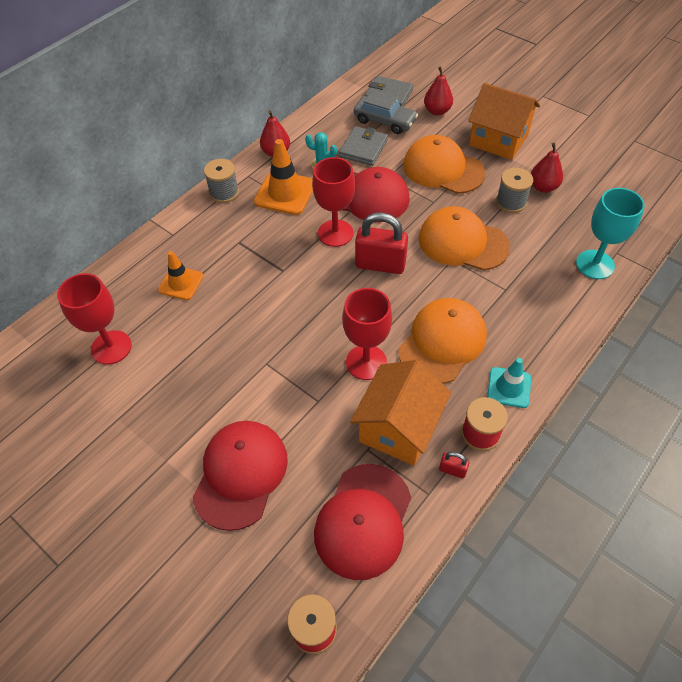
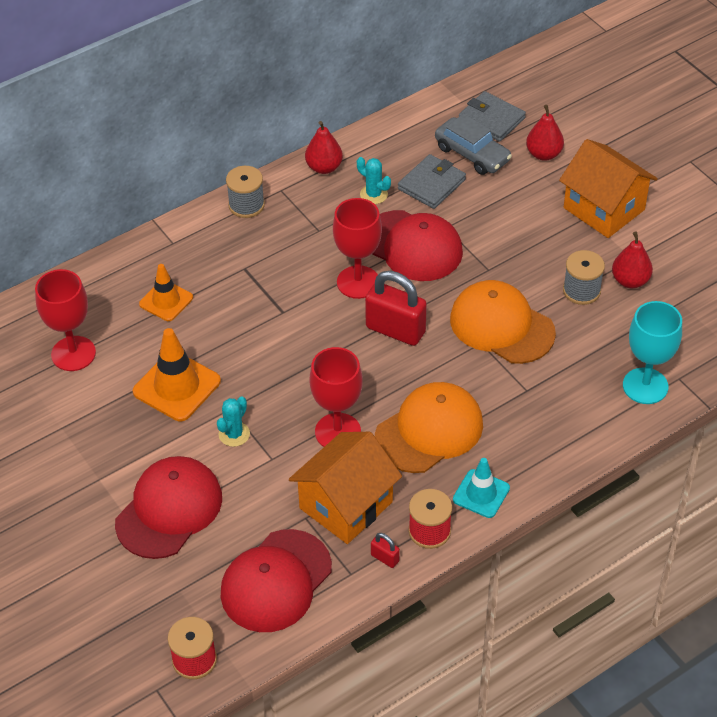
camera: 15 degrees right, 5 degrees down
orange traffic cone [254,139,313,215] -> orange traffic cone moved to [133,328,221,421]
orange cap [403,135,485,194] -> none
none -> turquoise cactus [217,396,250,447]

